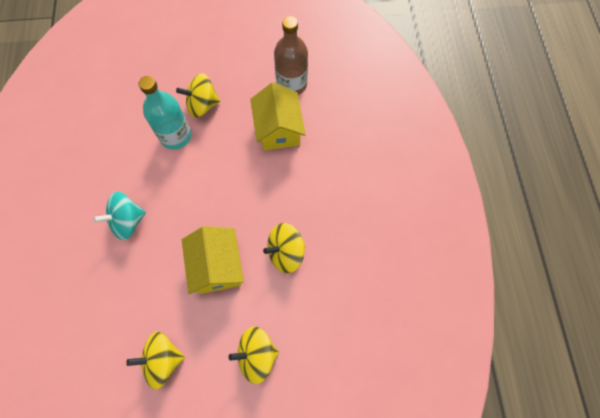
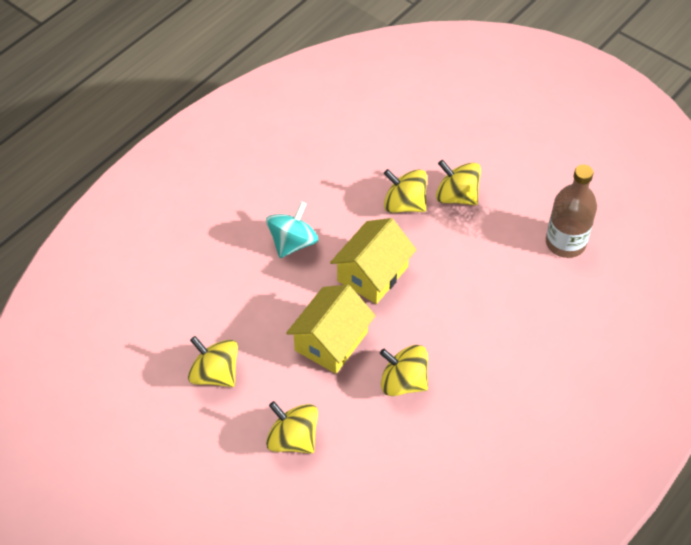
camera: 45 degrees right, 15 degrees down
turquoise spinning top [93,192,146,240] -> turquoise spinning top turned 105 degrees clockwise [266,201,318,258]
turquoise bottle [139,76,191,150] -> yellow spinning top [384,169,427,213]
yellow house [250,82,306,151] -> yellow house moved to [330,218,417,304]

